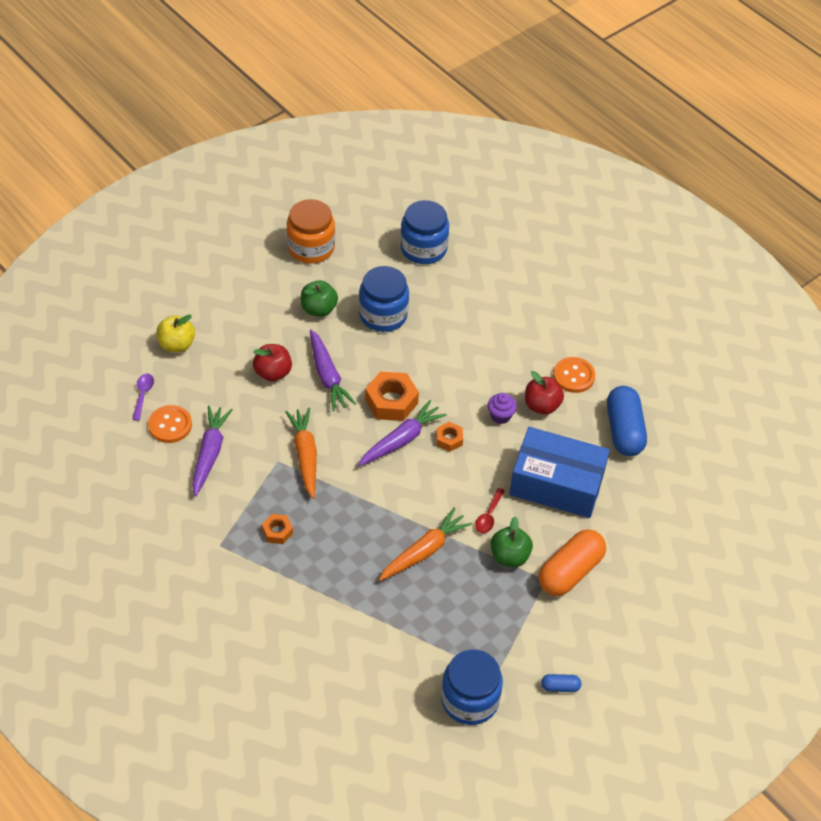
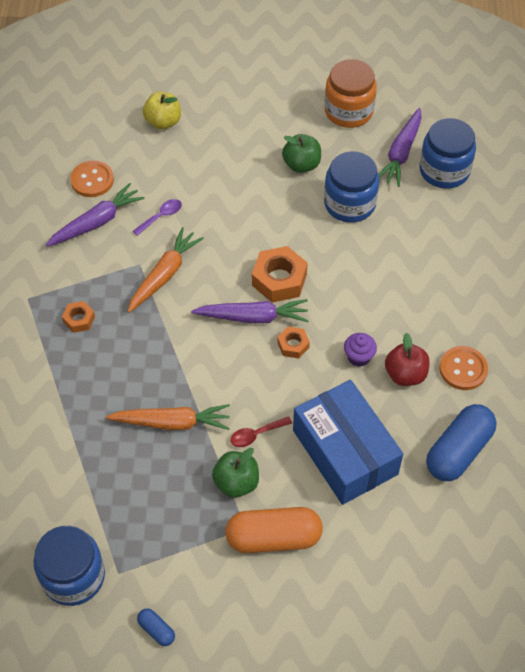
camera: 45 degrees right, 5 degrees up
purple spoon [132,374,154,421] -> purple spoon moved to [133,199,182,236]
red apple [253,344,292,381] -> none
purple carrot [310,329,356,411] -> purple carrot moved to [379,108,422,187]

